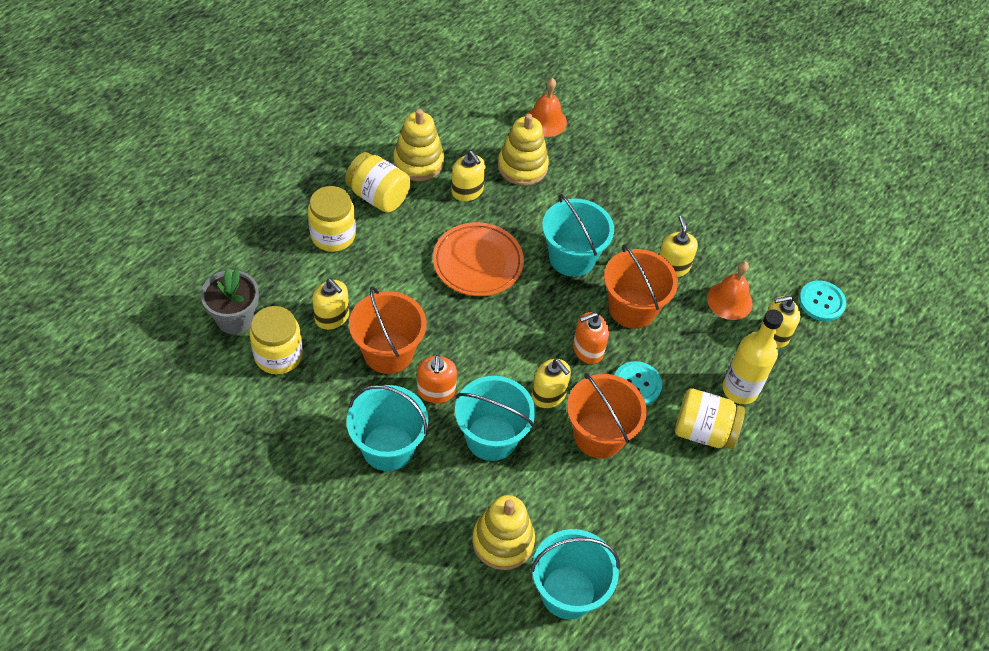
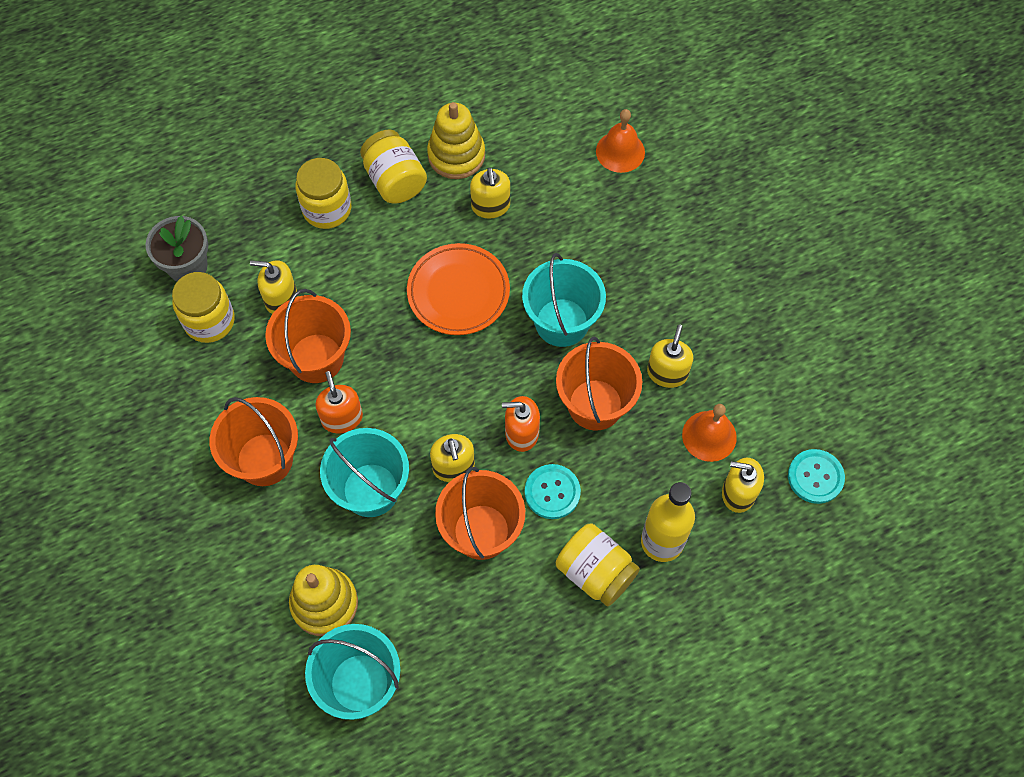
camera: 30 degrees right, 10 degrees up
yellow soap dispenser [312,279,349,330] -> yellow soap dispenser turned 120 degrees clockwise [250,260,297,314]
turquoise bucket [346,385,429,471] -> orange bucket [210,397,298,486]
orange soap dispenser [417,355,457,403] -> orange soap dispenser turned 135 degrees clockwise [315,371,363,434]
yellow stacking toy [498,114,549,186] -> none

